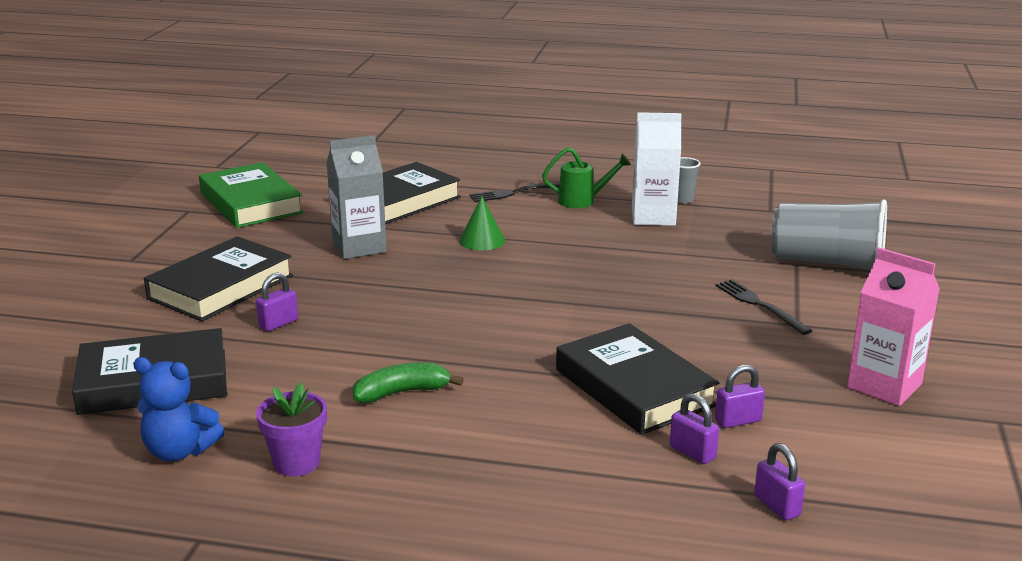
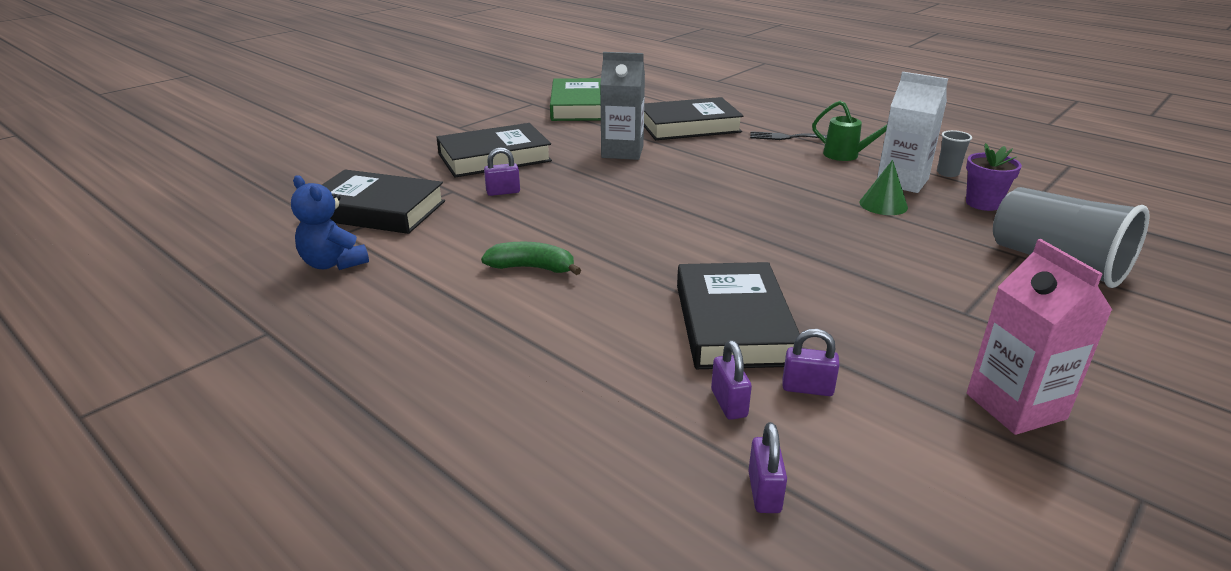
camera: 30 degrees right, 5 degrees up
purple flower pot [256,383,327,476] -> purple flower pot moved to [966,143,1022,211]
green cone [459,196,505,250] -> green cone moved to [860,160,908,215]
black fork [715,279,813,335] -> none

